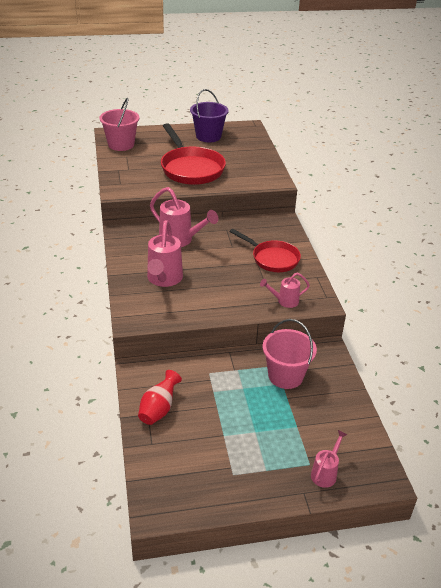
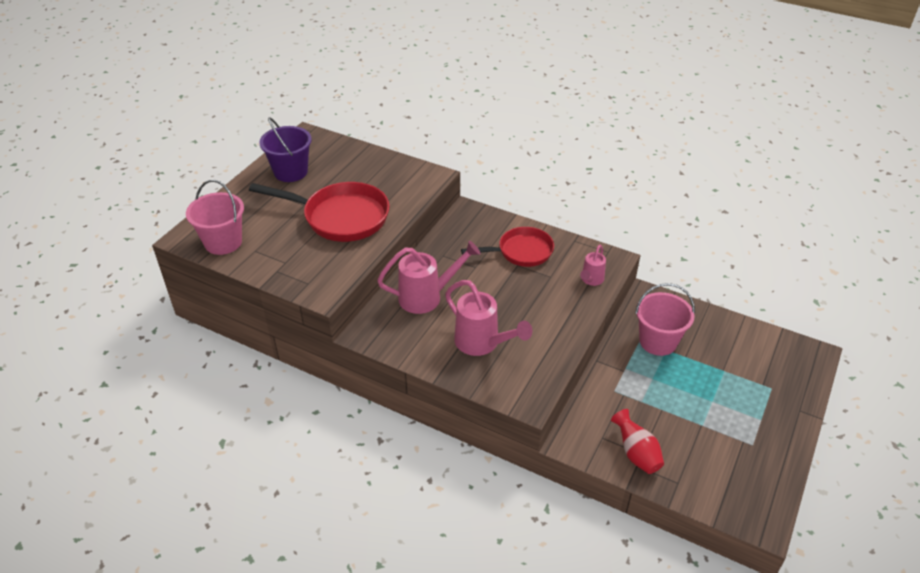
camera: 50 degrees left, 5 degrees up
pink watering can [311,430,348,488] -> none

